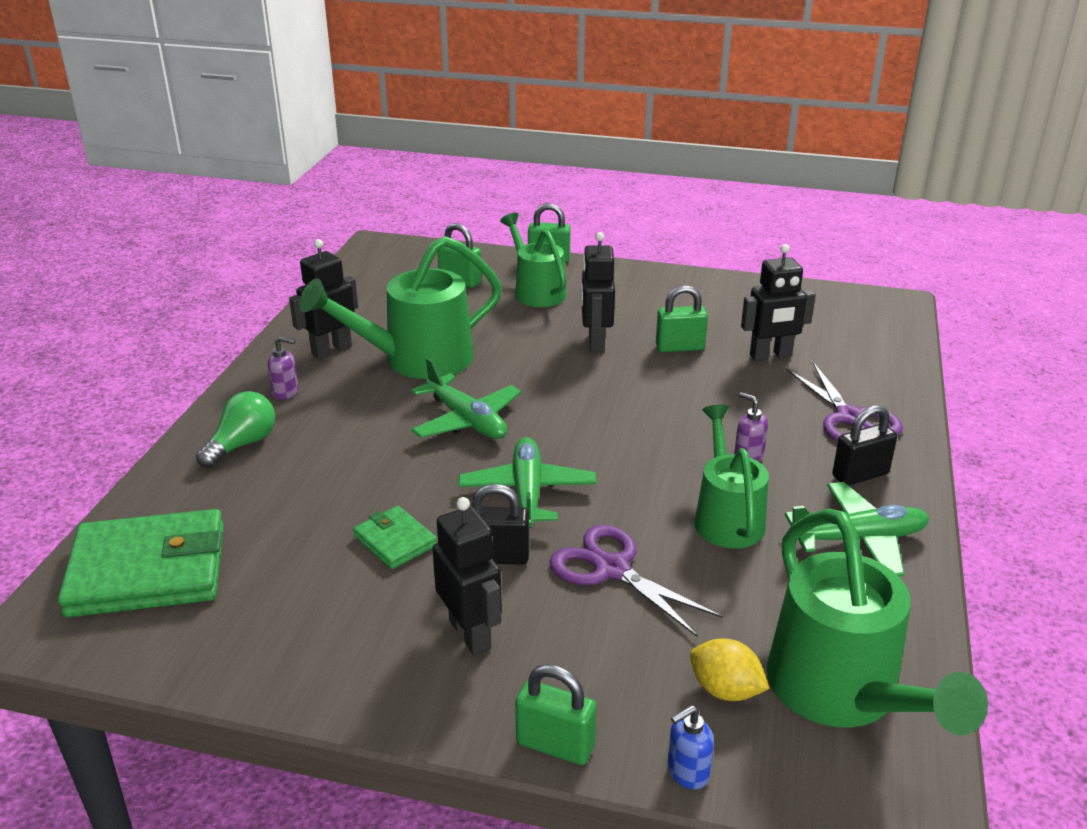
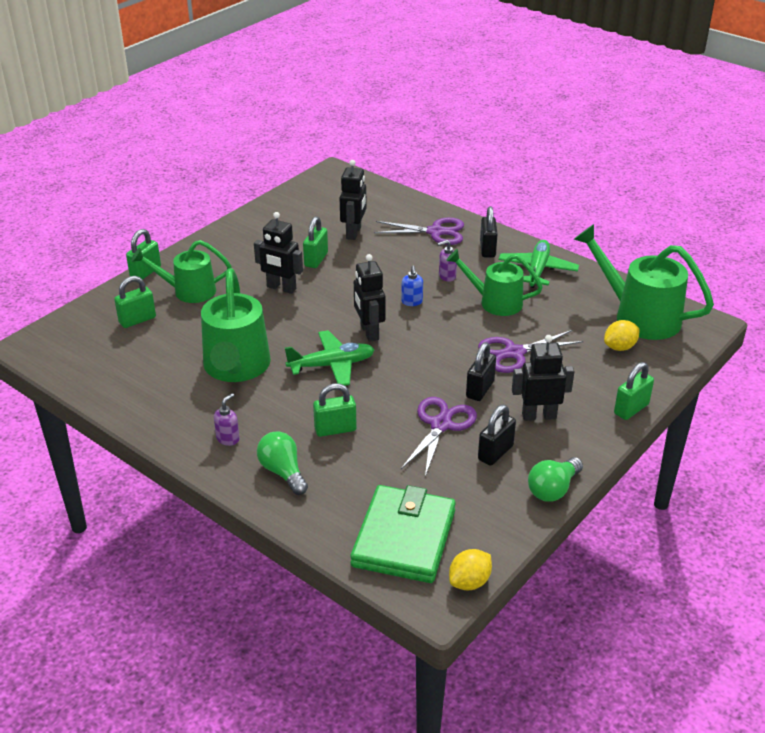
camera: 65 degrees left, 5 degrees up
black robot [289,239,358,359] -> black robot moved to [354,254,385,342]
green wallet [353,506,437,569] -> purple scissors [401,397,477,477]
green plane [458,437,597,528] -> none
blue soap dispenser [667,705,714,789] -> blue soap dispenser moved to [401,266,423,306]
green watering can [767,509,988,736] -> green watering can turned 150 degrees counterclockwise [574,224,714,340]
none -> green padlock [313,383,357,437]
none -> yellow lemon [449,549,492,590]
none -> black padlock [478,405,516,466]
none -> green light bulb [528,457,583,502]

